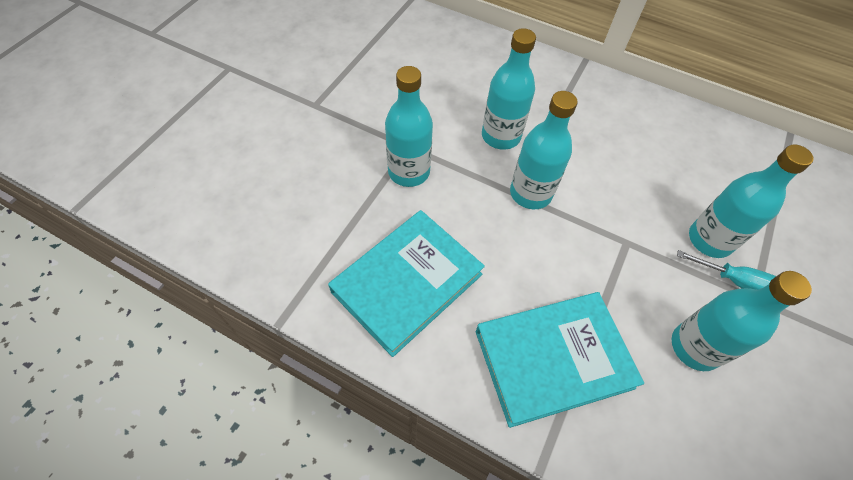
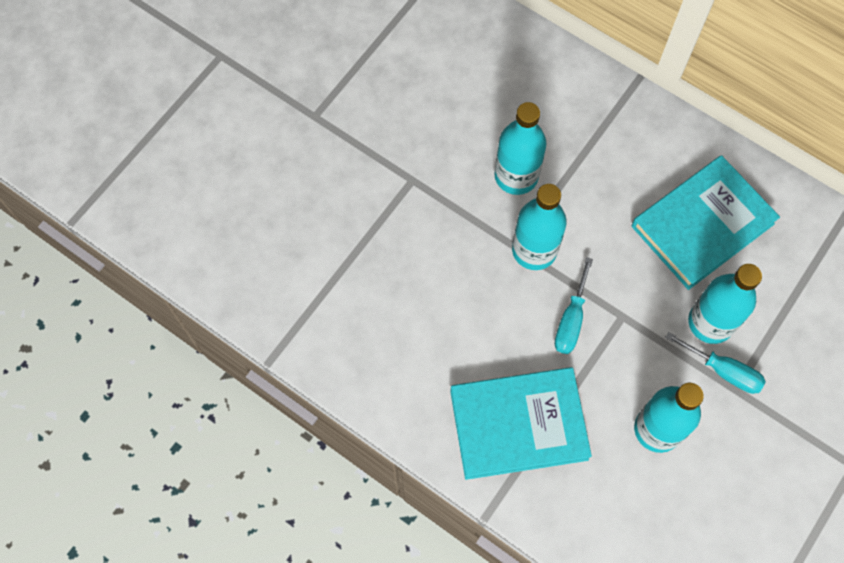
camera: 10 degrees right, 10 degrees up
turquoise book [328,210,485,357] -> turquoise book moved to [631,155,780,290]
turquoise bottle [385,66,433,187] -> none
none -> turquoise screwdriver [555,257,593,354]

